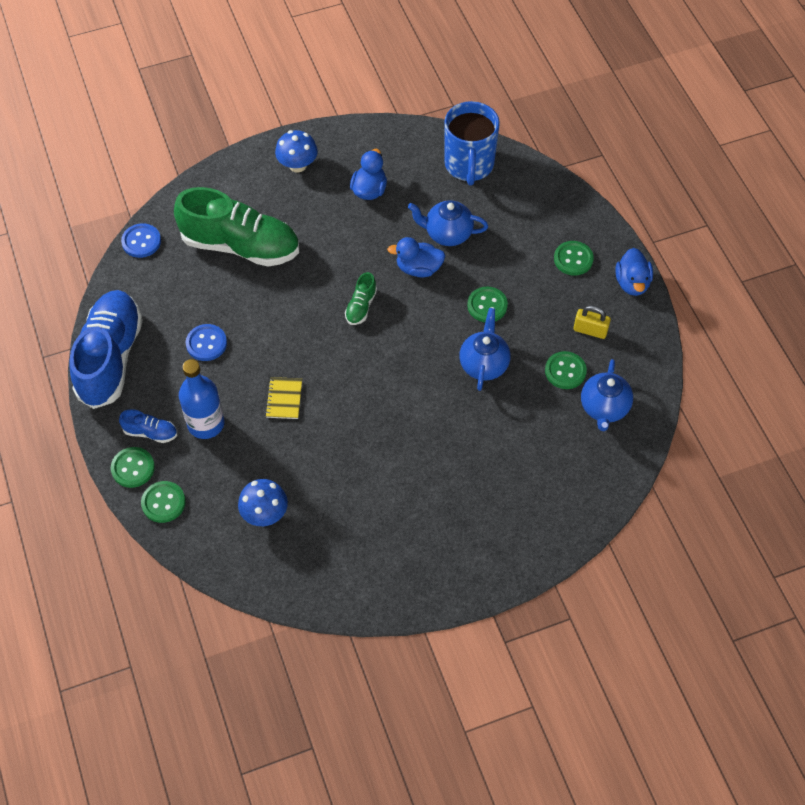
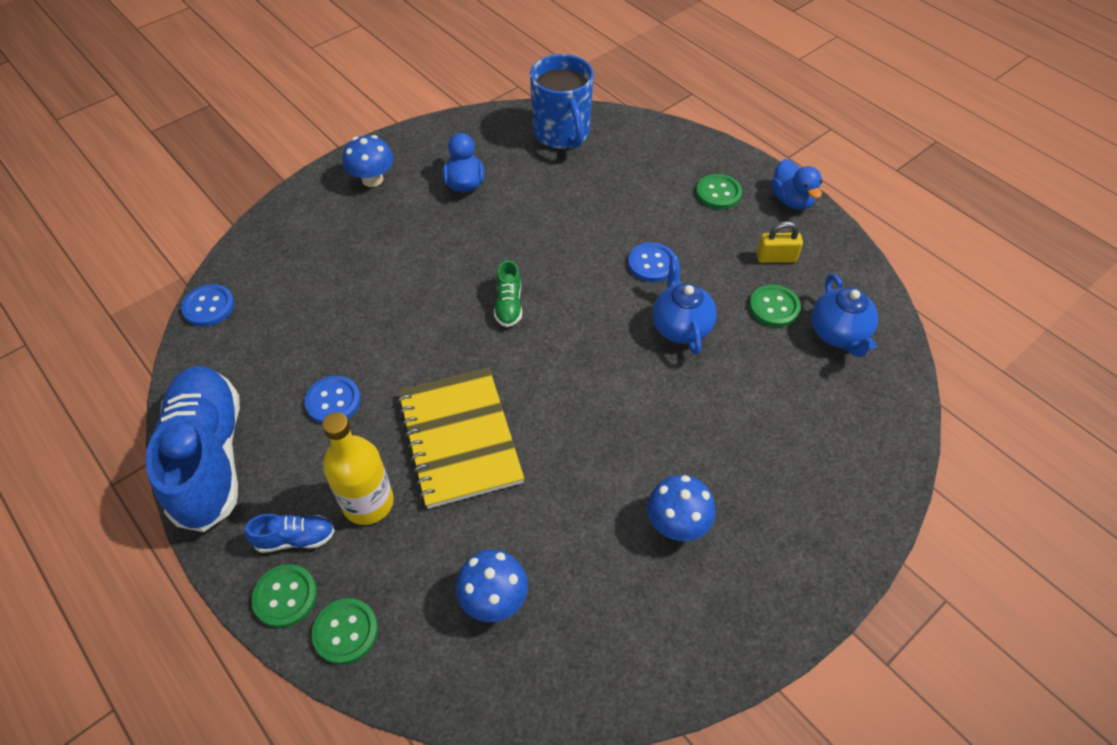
camera: 20 degrees left, 5 degrees down
green shoe [174,187,299,266] -> none
blue bottle [179,359,225,439] -> yellow bottle [322,412,394,525]
yellow notebook [265,377,302,419] -> yellow notebook [397,368,524,509], size x2.25
blue duck [387,237,445,277] -> none
blue teapot [408,201,488,246] -> none
green button [467,287,508,322] -> blue button [628,242,675,282]
none -> blue mushroom [647,475,716,541]

